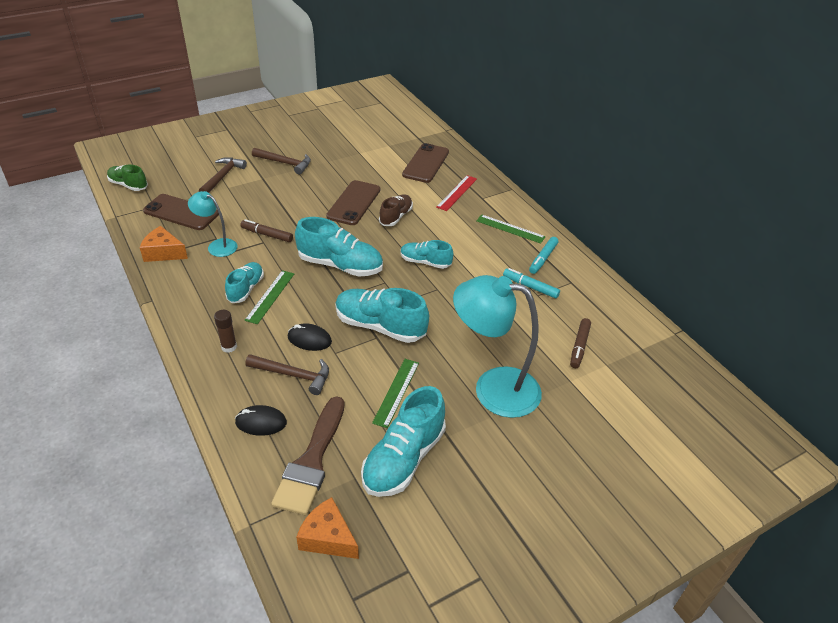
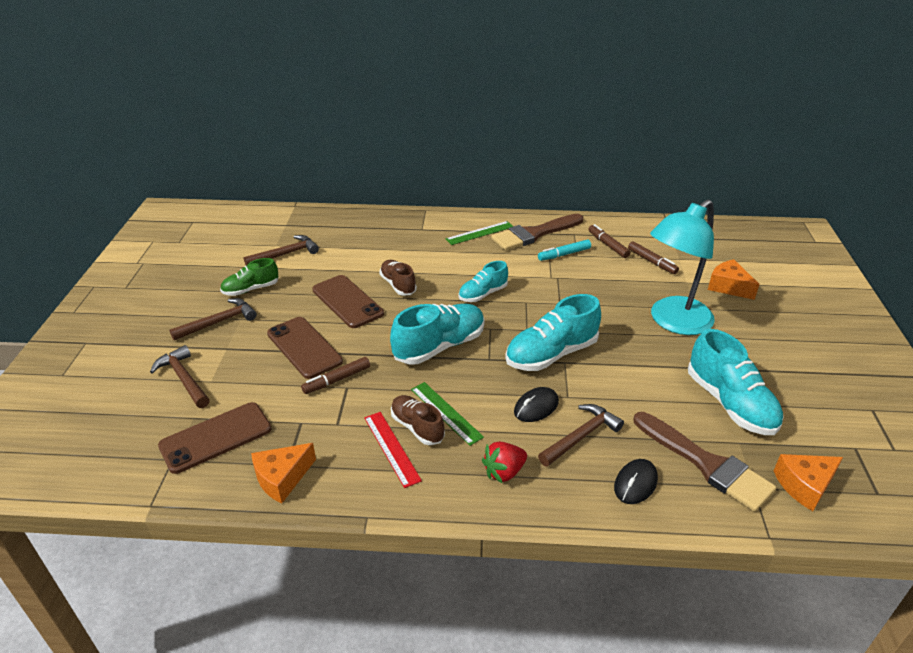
camera: 55 degrees left, 5 degrees down
green shoe [107,165,148,191] -> green shoe moved to [220,258,278,296]
turquoise lamp [188,191,237,257] -> none
brown glue stick [214,310,237,353] -> red strawberry [482,442,527,483]
turquoise shoe [225,262,264,303] -> brown shoe [391,395,445,445]
green ruler [372,359,419,428] -> none
brown phone [402,143,449,183] -> brown phone moved to [267,317,343,379]
red ruler [436,175,477,211] -> red ruler moved to [364,412,422,488]
turquoise marker [529,237,558,274] -> brown brush [491,214,583,251]
none -> brown hammer [243,235,319,266]
none -> brown marker [588,224,630,258]
none -> orange cheese [708,259,760,300]

